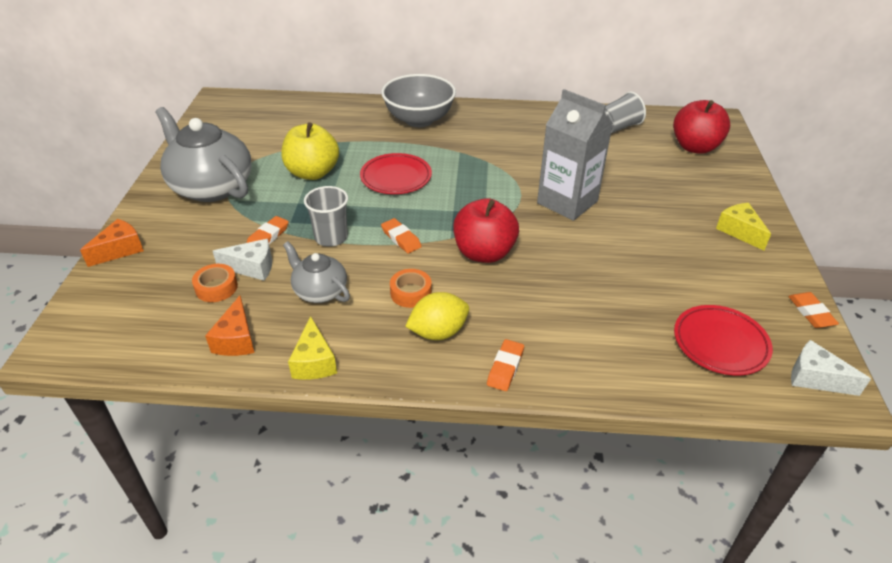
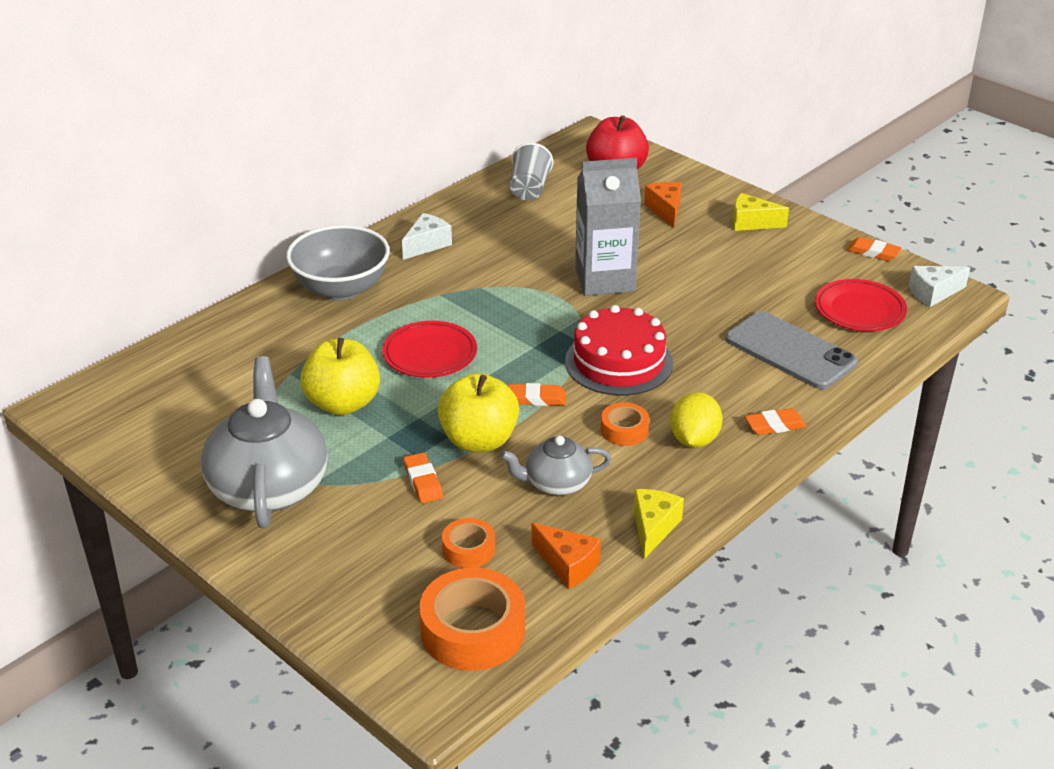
camera: 50 degrees left, 5 degrees down
orange cheese [80,219,144,267] -> orange cheese moved to [644,182,682,228]
grey teapot [155,107,252,202] -> grey teapot turned 90 degrees clockwise [201,356,328,528]
white cheese [213,239,272,281] -> white cheese moved to [402,213,452,260]
yellow cheese [288,316,337,380] -> yellow cheese turned 105 degrees counterclockwise [633,489,684,559]
grey cup [304,186,348,247] -> yellow apple [438,373,519,452]
red apple [453,198,519,263] -> red cake [565,305,673,396]
orange eraser [487,339,524,391] -> orange eraser turned 75 degrees counterclockwise [745,408,807,435]
none -> orange tape [419,568,525,671]
none -> grey phone [725,311,858,389]

